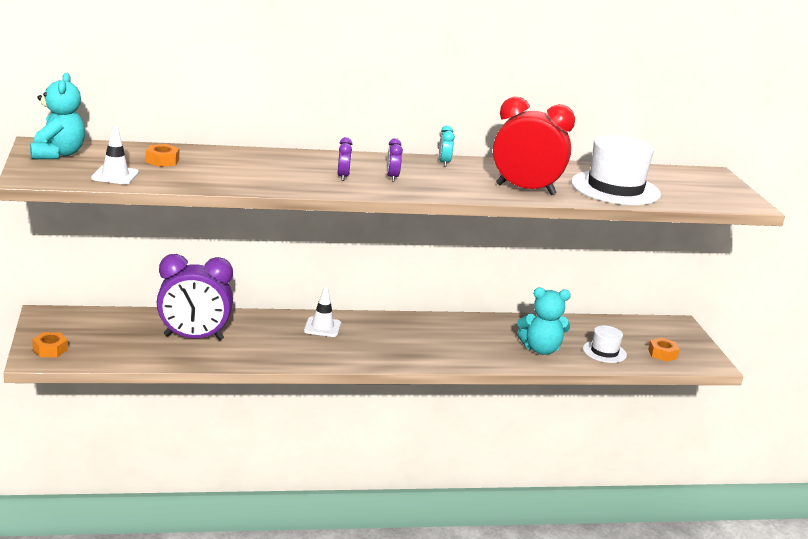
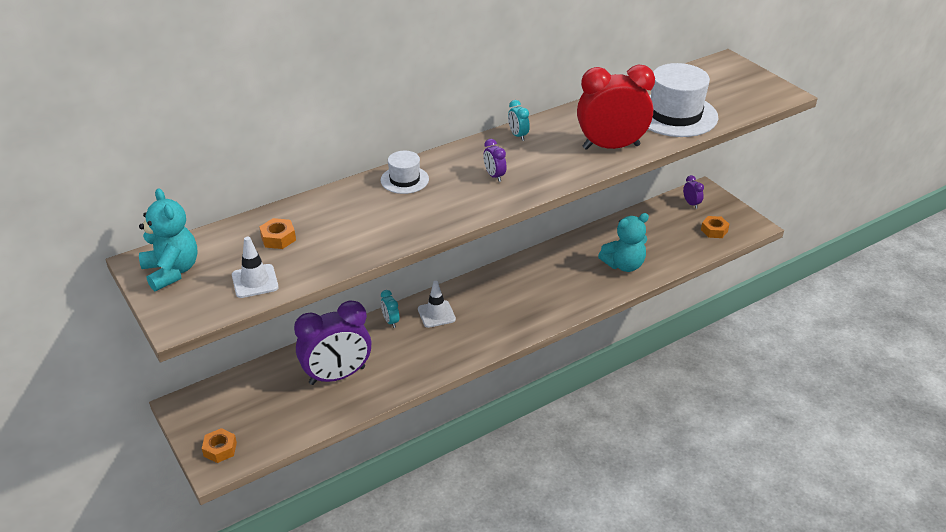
camera: 20 degrees left, 15 degrees up
purple clock [337,137,352,181] -> purple clock moved to [683,175,704,209]
white hat [583,326,627,363] -> white hat moved to [380,151,429,194]
none -> turquoise clock [381,290,399,328]

